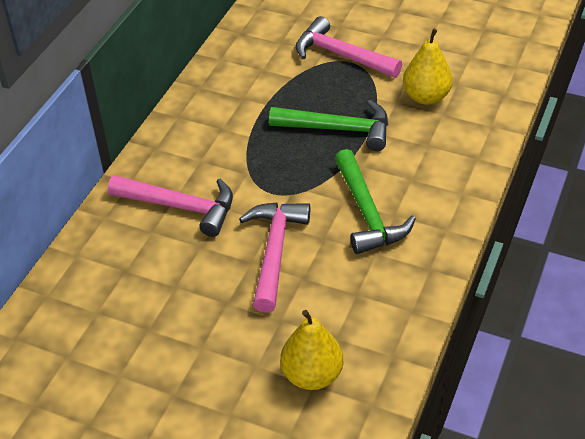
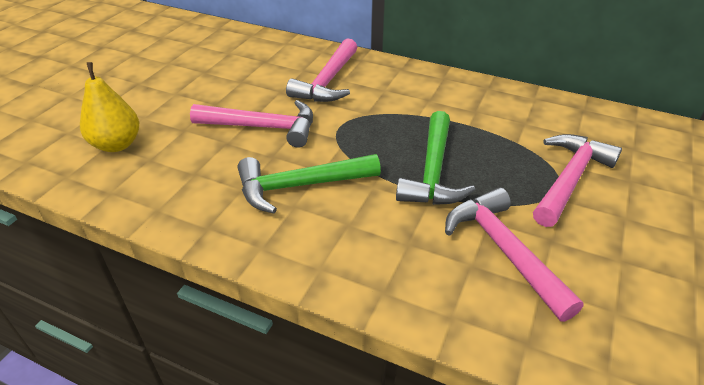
camera: 90 degrees right, 5 degrees down
yellow pear [403,29,453,105] -> pink hammer [445,187,584,322]

